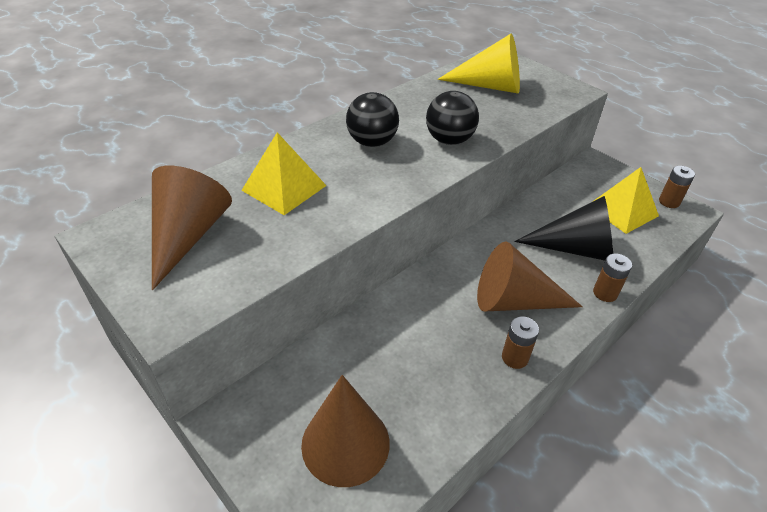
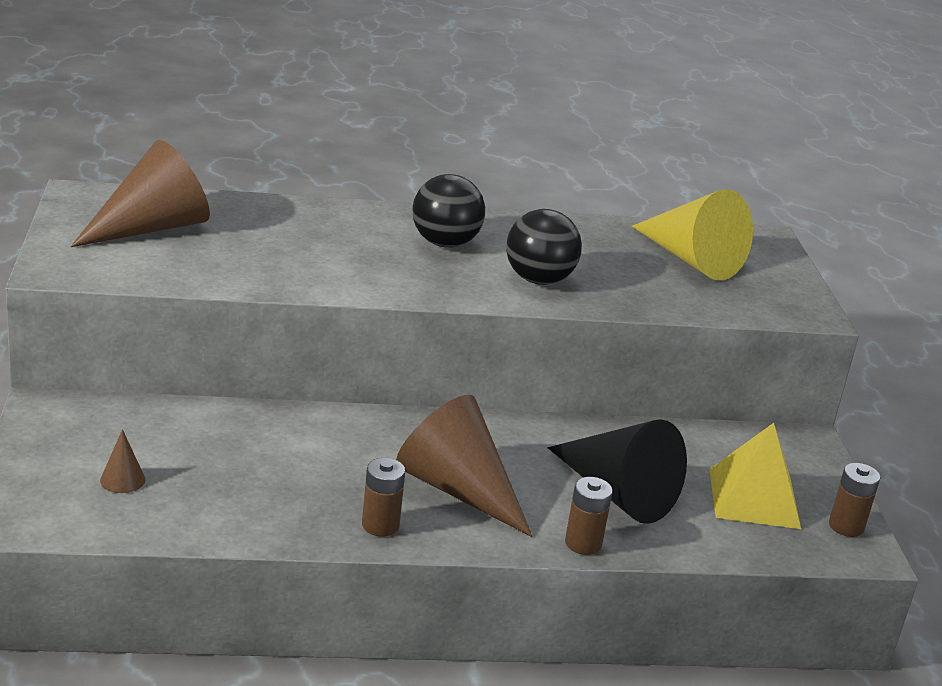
camera: 35 degrees right, 15 degrees down
yellow pyramid [241,132,327,215] -> none
brown cone [301,375,390,487] -> brown cone [100,429,145,493], size x0.41

